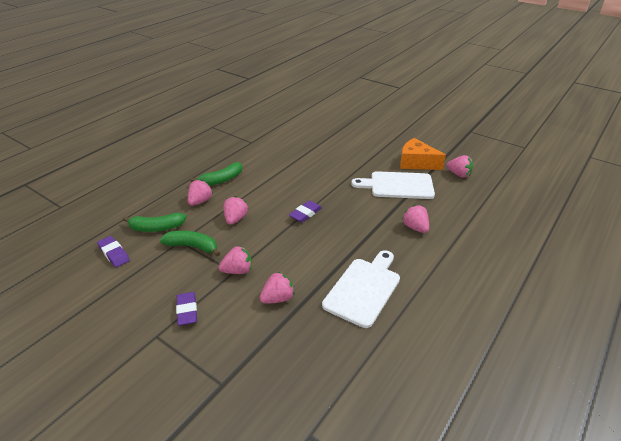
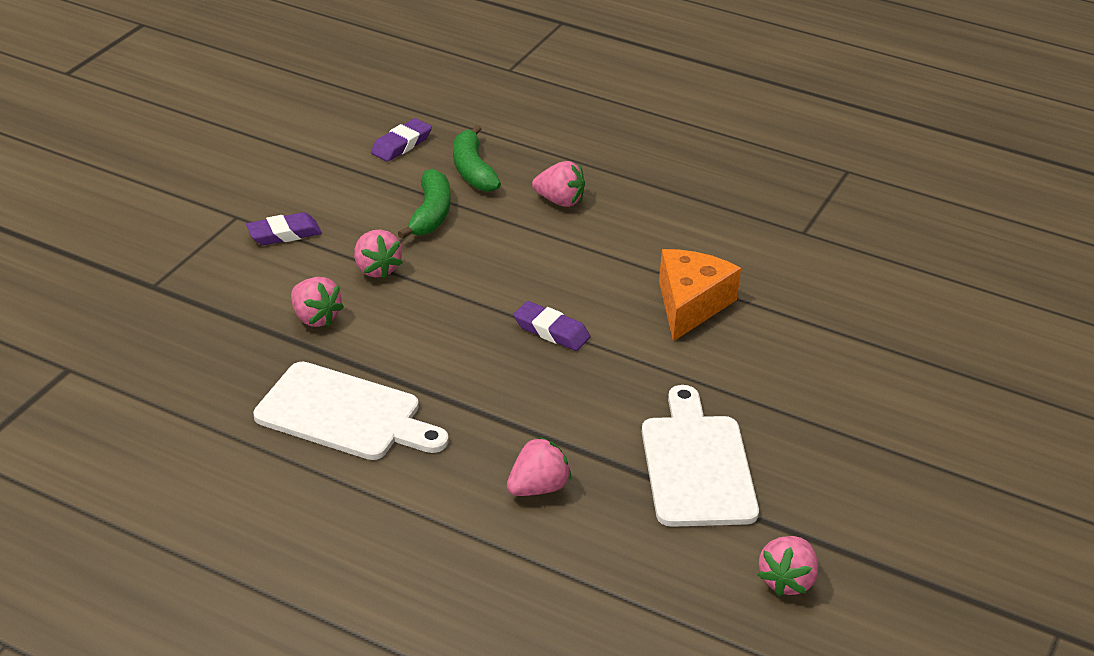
camera: 80 degrees right, 0 degrees up
green banana [191,162,242,186] -> none
pink strawberry [223,196,248,225] -> none
orange cheese [400,138,446,170] -> orange cheese moved to [659,249,741,341]

